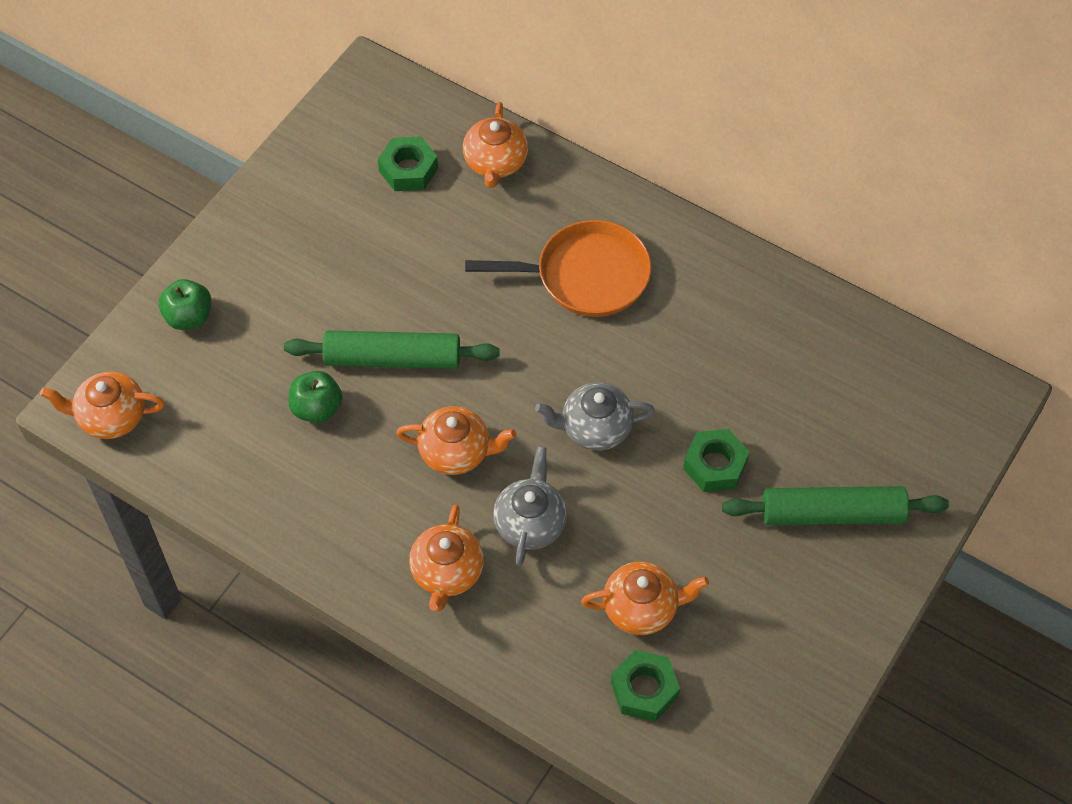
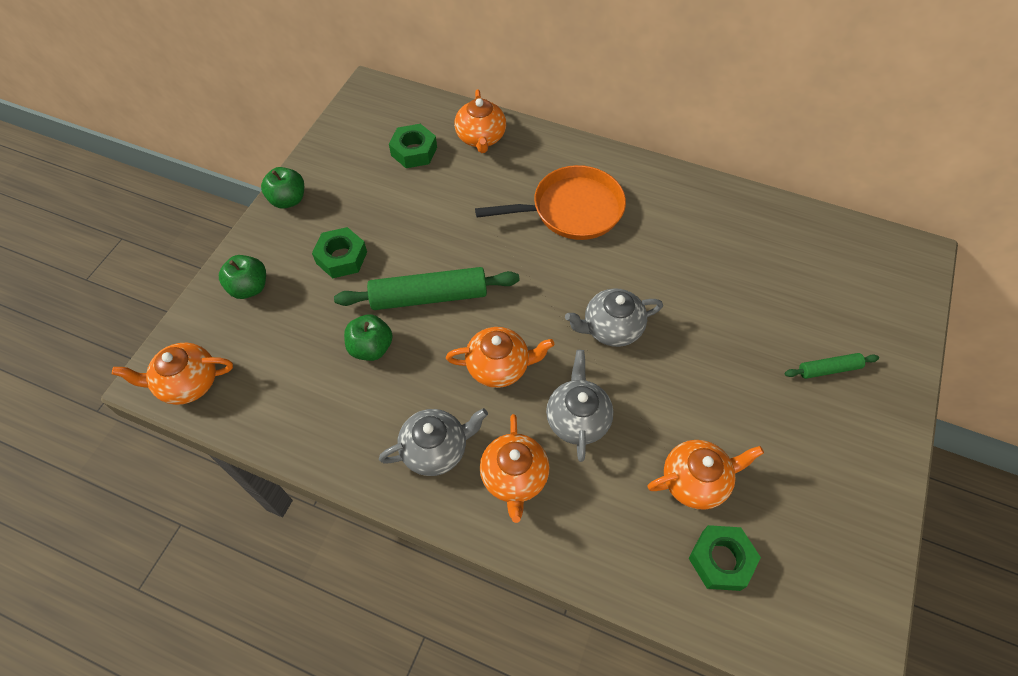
camera: 10 degrees left, 0 degrees up
green nut [683,429,749,492] -> green nut moved to [312,227,367,278]
green rolling pin [722,486,949,525] -> green rolling pin [785,353,879,379], size x0.51
none -> green apple [261,167,304,209]
none -> grey teapot [379,408,488,476]

